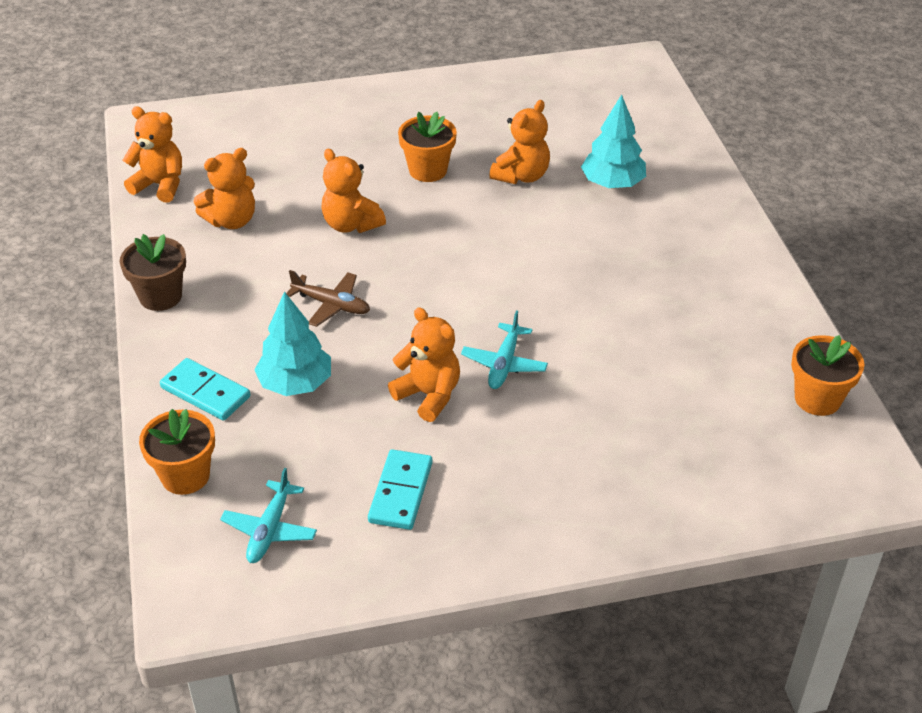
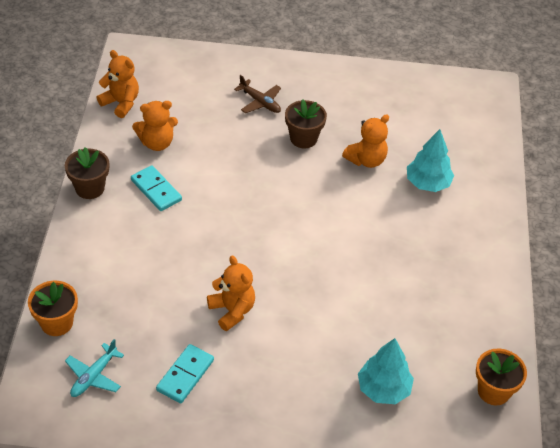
camera: 15 degrees right, 5 degrees up
turquoise domino [160,358,250,421] -> turquoise domino moved to [131,165,182,211]
turquoise tree [254,291,331,396] -> turquoise tree moved to [358,338,414,404]
brown plane [286,270,370,327] -> brown plane moved to [234,75,281,113]
orange teddy bear [321,149,386,233] -> none
orange flower pot [398,112,457,182] -> brown flower pot [285,99,327,148]
turquoise plane [461,310,548,389] -> none

